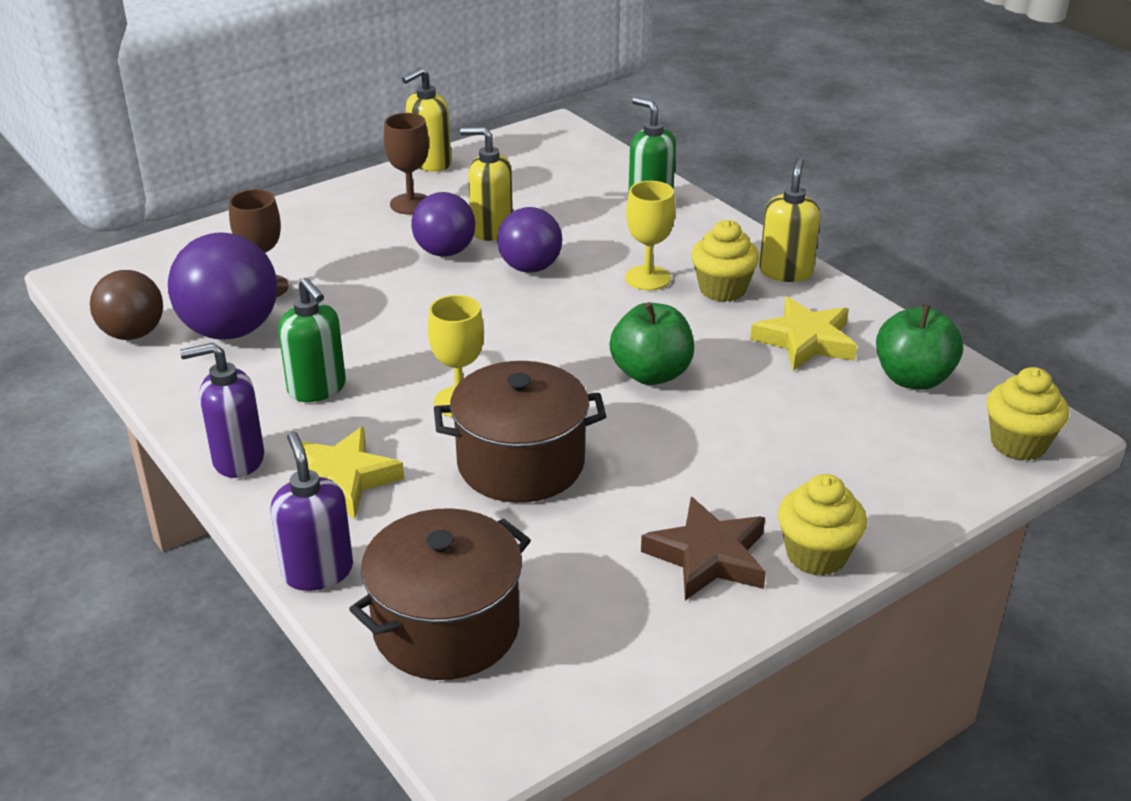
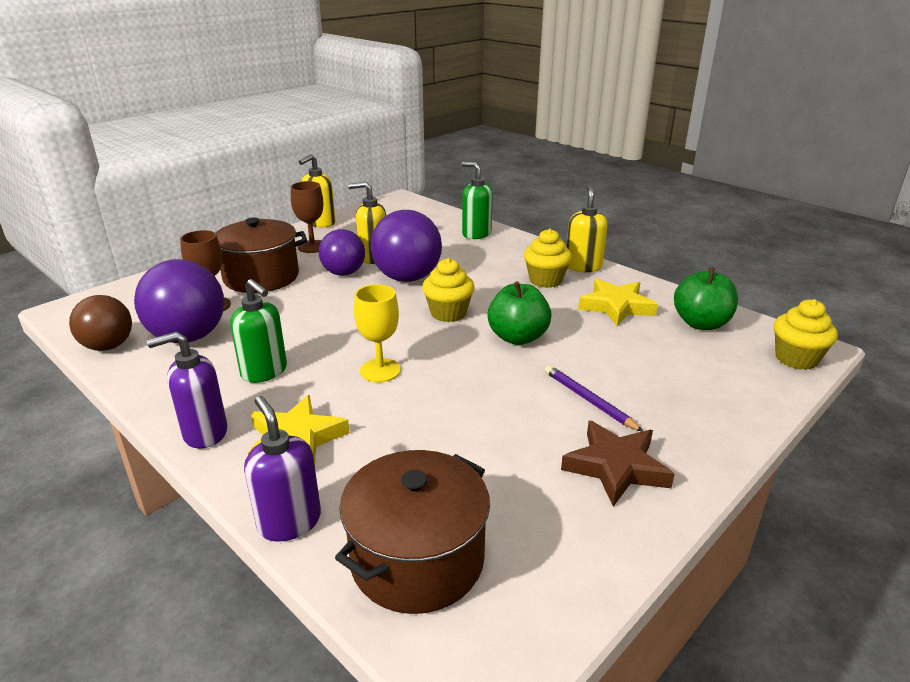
camera: 10 degrees left, 5 degrees down
brown pot [434,361,607,503] -> brown pot moved to [216,218,307,293]
purple ball [497,207,562,273] -> purple ball [370,210,442,282], size x1.52
yellow goblet [625,181,675,290] -> none
yellow cupcake [778,474,867,576] -> yellow cupcake moved to [422,258,475,322]
none -> purple pencil [545,365,643,432]

